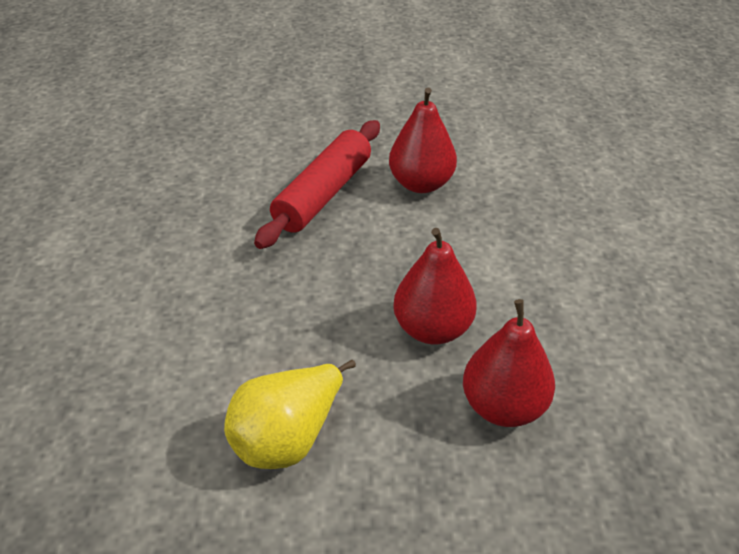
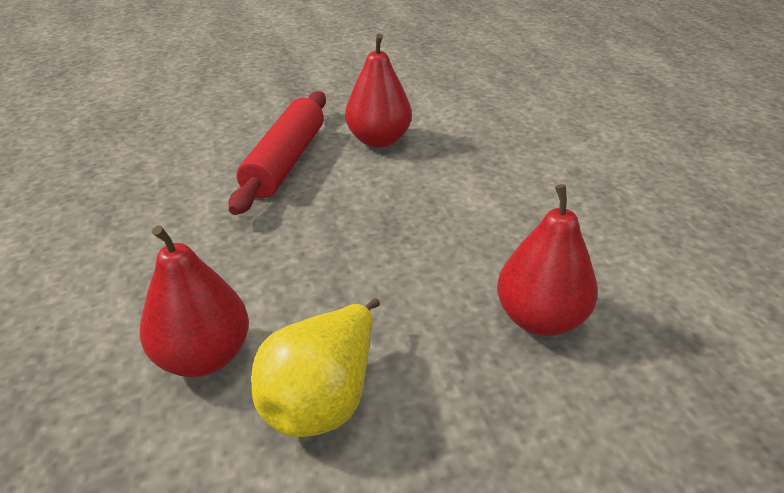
camera: 15 degrees left, 5 degrees down
red pear [393,228,477,345] -> red pear moved to [140,225,249,377]

